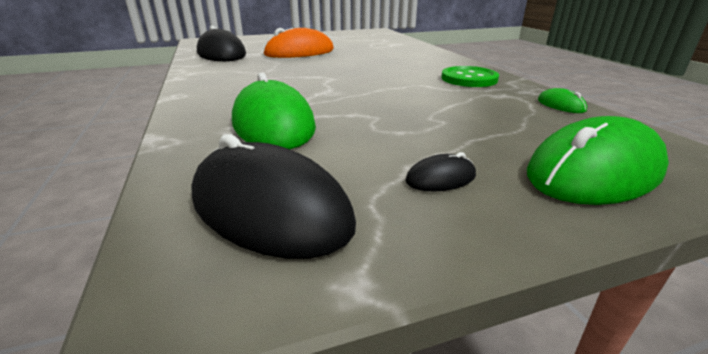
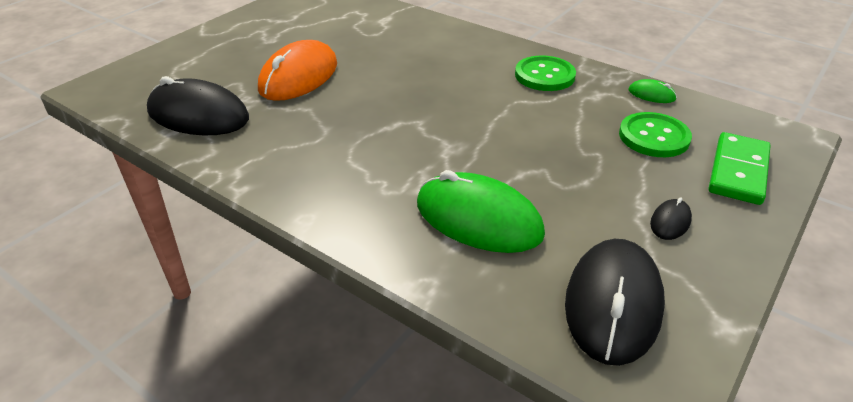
camera: 35 degrees left, 10 degrees up
black mouse [191,134,356,259] -> black mouse turned 75 degrees counterclockwise [565,239,665,366]
green mouse [527,116,669,205] -> green domino [709,132,771,205]
none -> green button [619,112,692,157]

